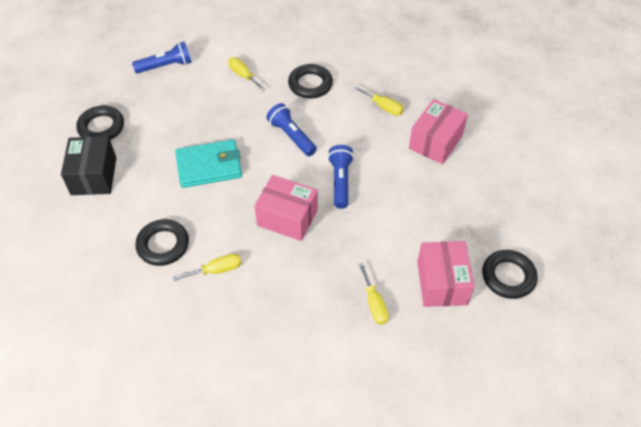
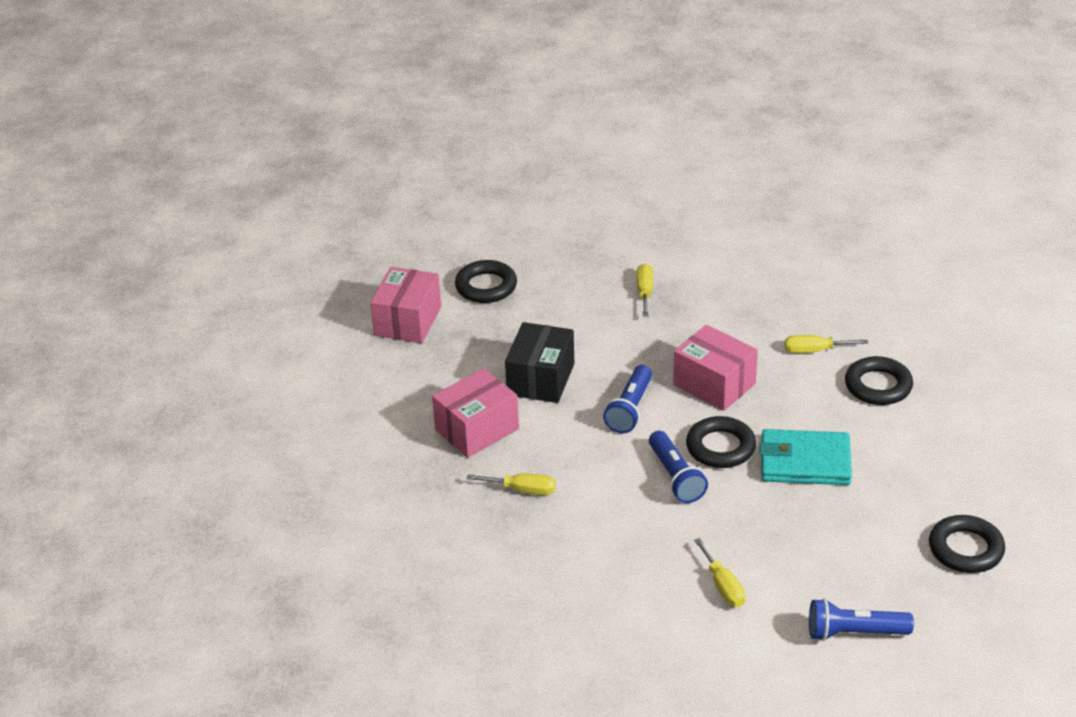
camera: 160 degrees left, 15 degrees down
black box [61,136,116,195] -> black box moved to [505,322,574,403]
black ring [288,64,333,98] -> black ring moved to [686,416,756,468]
yellow screwdriver [353,85,404,116] -> yellow screwdriver turned 135 degrees clockwise [467,474,556,495]
pink box [417,241,474,307] -> pink box moved to [370,267,441,343]

